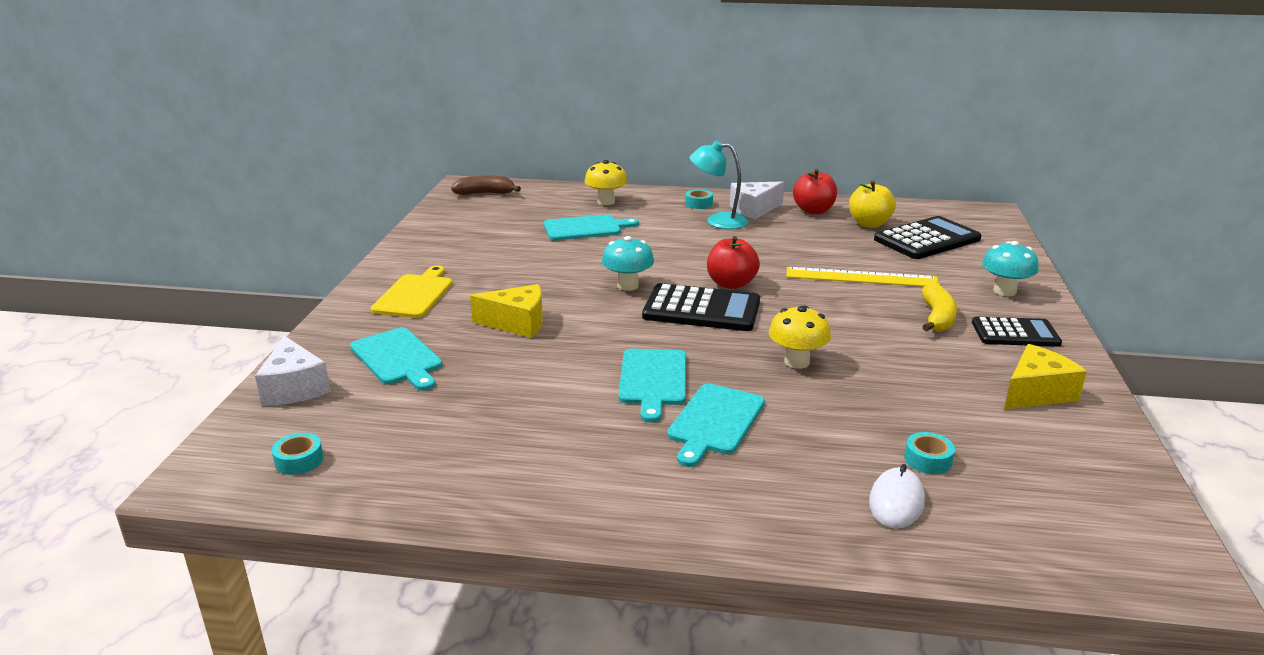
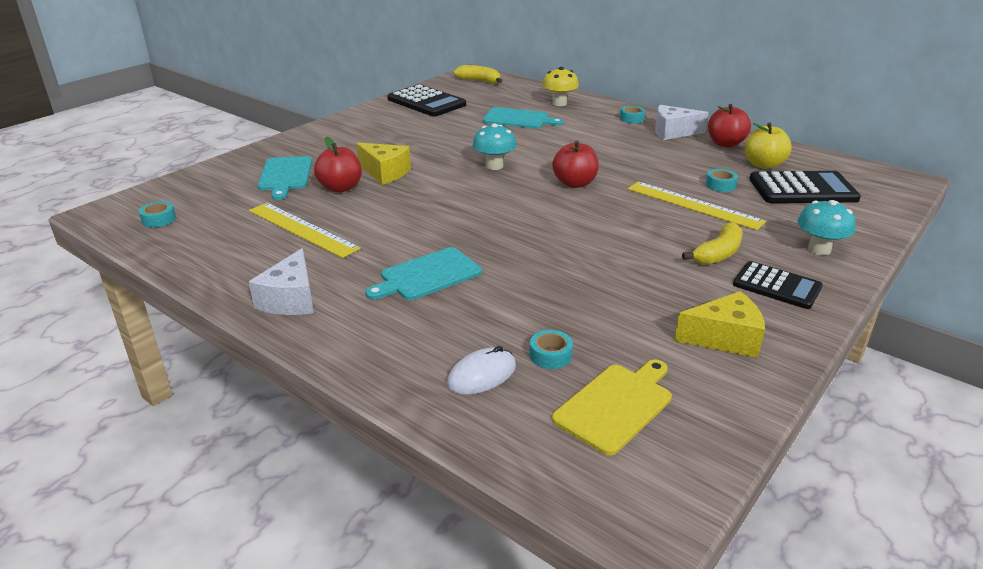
camera: 30 degrees right, 5 degrees up
white cheese [255,336,331,406] -> white cheese moved to [249,248,314,315]
yellow cutting board [370,265,453,318] -> yellow cutting board moved to [552,359,672,456]
brown banana [451,175,521,195] -> yellow banana [454,65,502,84]
turquoise cutting board [619,349,686,423] -> none
black calculator [642,283,760,331] -> black calculator moved to [387,84,466,117]
turquoise lamp [690,141,748,229] -> none
yellow mushroom [769,305,831,369] -> none
none -> yellow ruler [249,203,361,258]
none -> red apple [314,137,362,193]
none -> turquoise tape [706,169,738,192]

